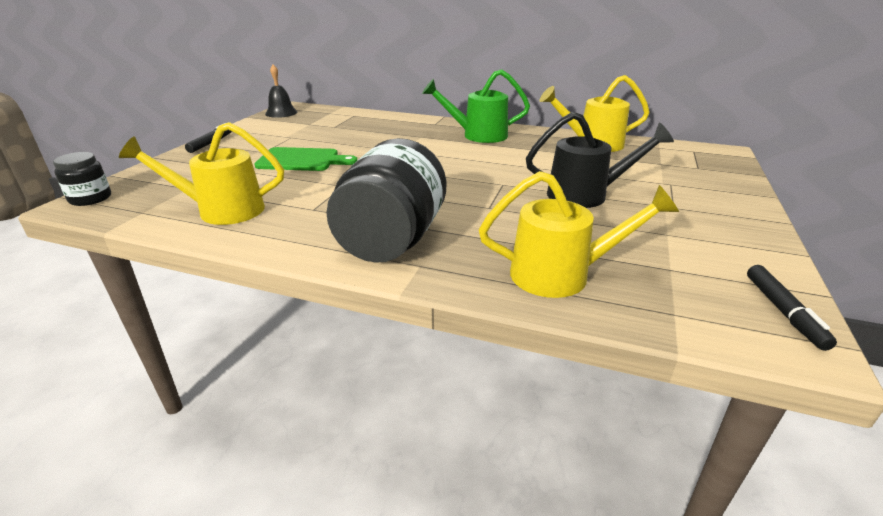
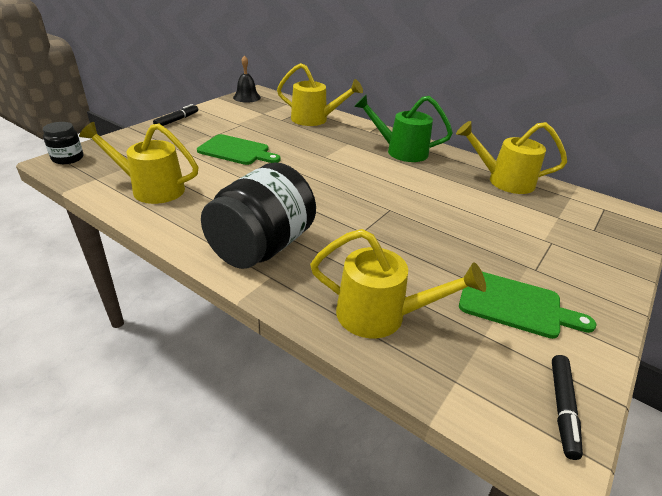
camera: 15 degrees right, 5 degrees up
black watering can [526,112,674,208] -> none
none -> yellow watering can [277,63,363,126]
none -> green cutting board [459,272,597,339]

